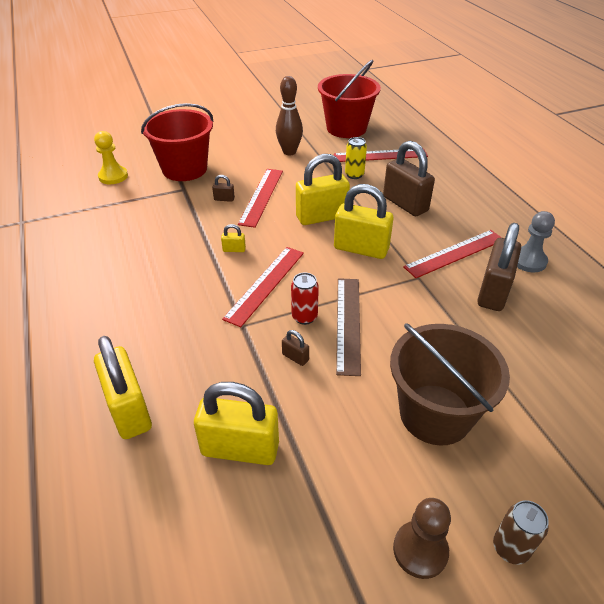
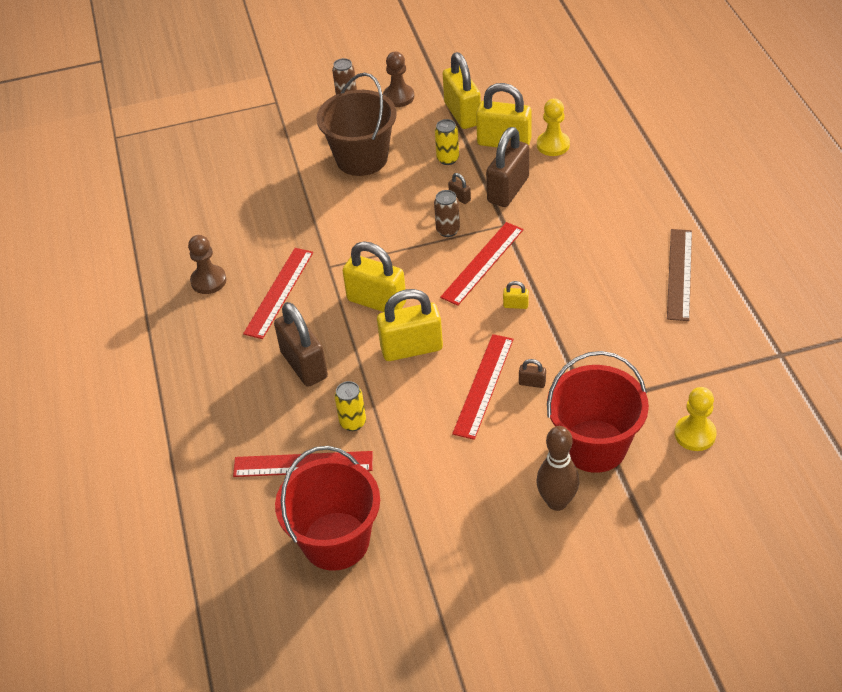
camera: 170 degrees left, 5 degrees up
yellow padlock [94,336,152,439] -> yellow padlock moved to [443,52,481,129]
brown bowling pin [276,76,303,155] -> brown bowling pin moved to [536,426,579,511]
red can [291,273,319,325] -> brown can [434,190,460,237]
brown ruler [336,278,361,376] -> brown ruler moved to [667,229,692,321]
red ruler [403,230,502,278] -> red ruler turned 45 degrees counterclockwise [243,248,313,339]
brown padlock [477,223,521,311] -> brown padlock moved to [486,127,529,207]
grey pawn [517,211,555,272] -> brown pawn [188,235,227,294]
none -> yellow can [435,119,459,165]
none -> yellow pawn [537,99,570,156]

